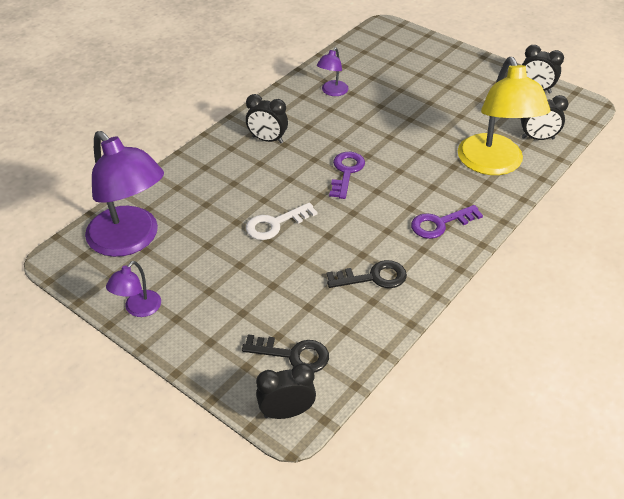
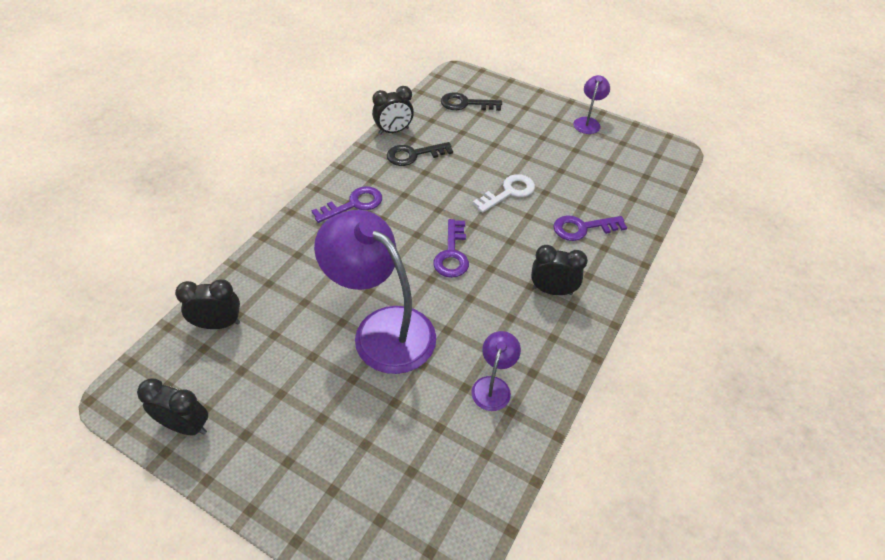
camera: 170 degrees right, 5 degrees up
purple lamp [85,131,164,257] -> purple lamp moved to [314,210,436,374]
black clock [256,363,316,419] -> black clock moved to [372,86,414,135]
yellow lamp [458,57,551,175] -> none
none -> purple key [553,215,627,241]

